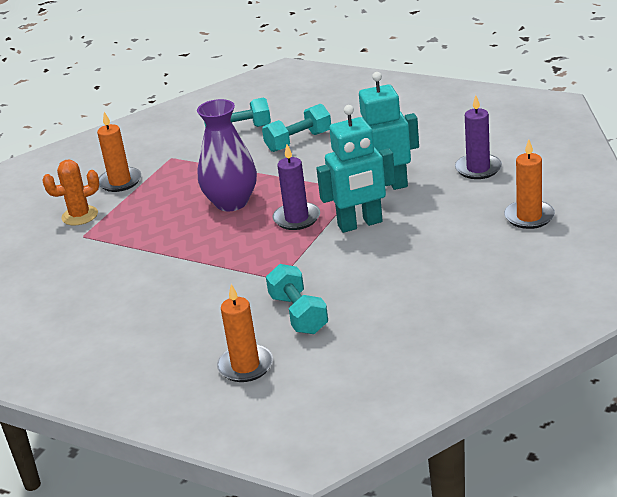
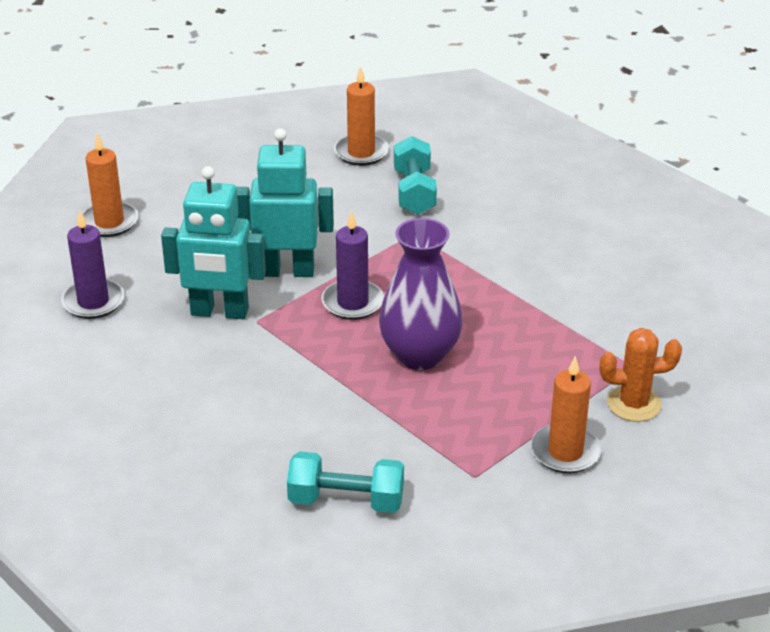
camera: 165 degrees left, 5 degrees up
orange candle [217,284,273,382] -> orange candle moved to [334,66,389,166]
turquoise dumbbell [262,104,331,152] -> none

